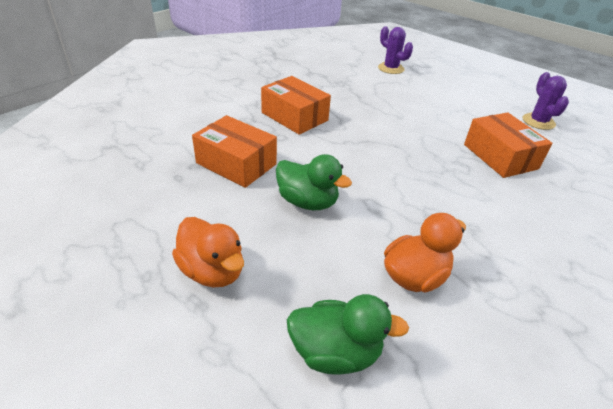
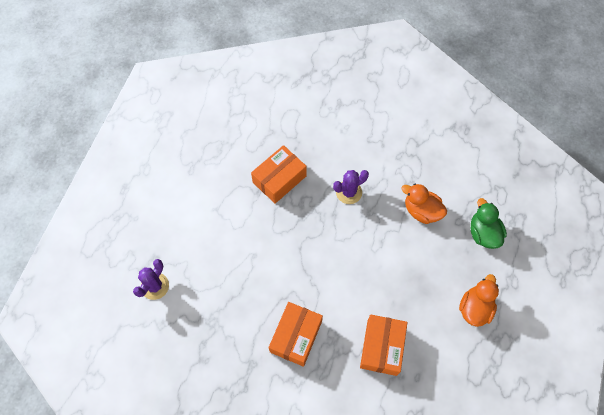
camera: 110 degrees left, 25 degrees up
green duck [276,154,352,210] -> none
purple cactus [523,72,569,130] -> purple cactus moved to [333,170,369,204]

